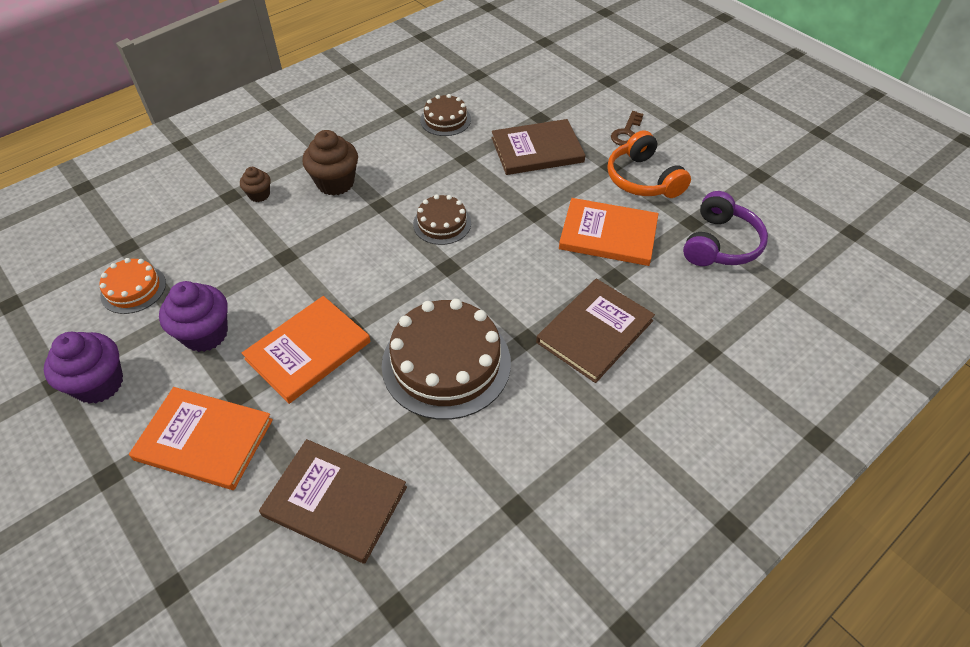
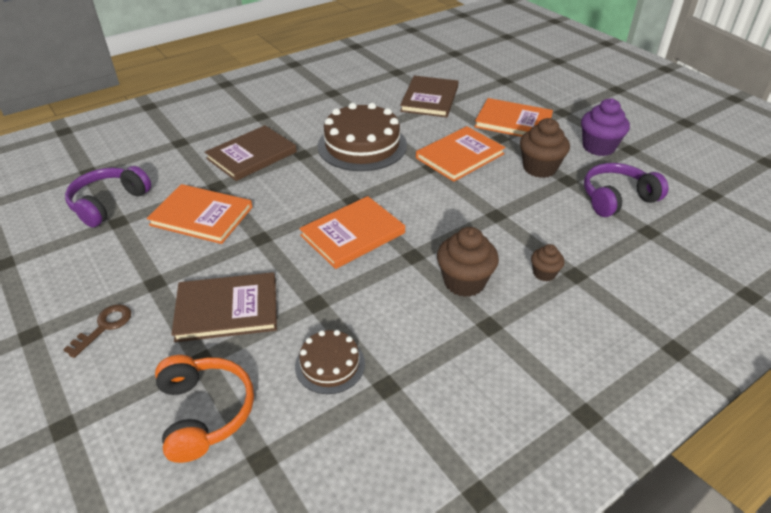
camera: 175 degrees left, 10 degrees down
orange cake [99,258,166,314] -> purple headphones [584,163,668,217]
purple cupcake [159,281,228,352] -> brown cupcake [520,118,570,178]
brown book [259,439,407,564] -> brown book turned 75 degrees clockwise [400,76,459,117]
brown cake [413,195,471,245] -> orange book [299,196,405,269]
orange headphones [607,130,691,198] -> orange headphones moved to [155,355,254,463]

